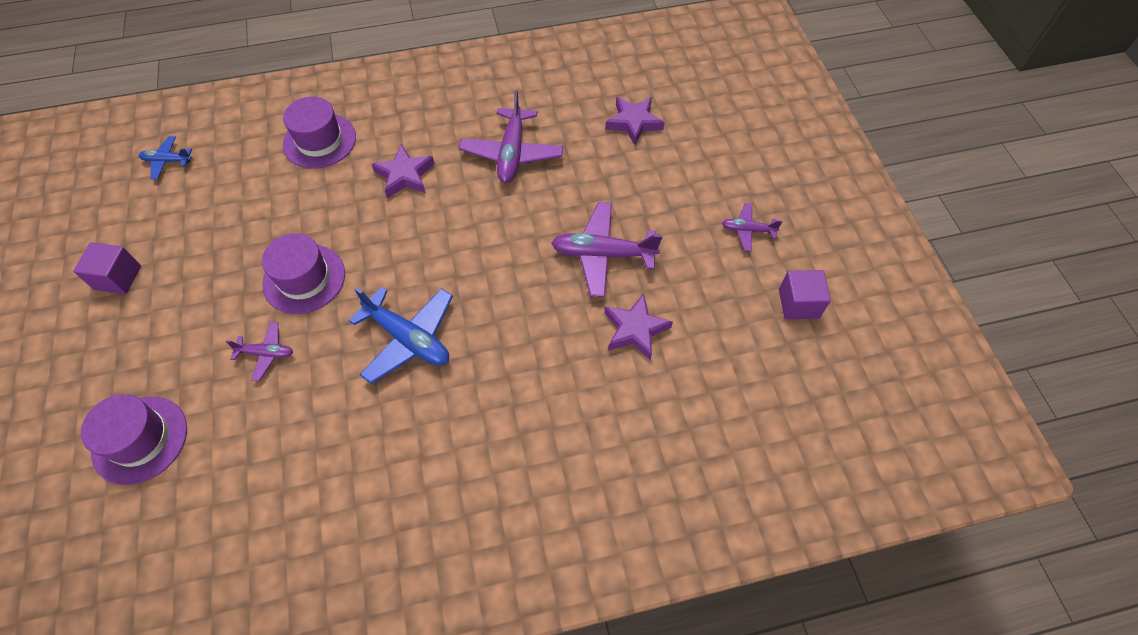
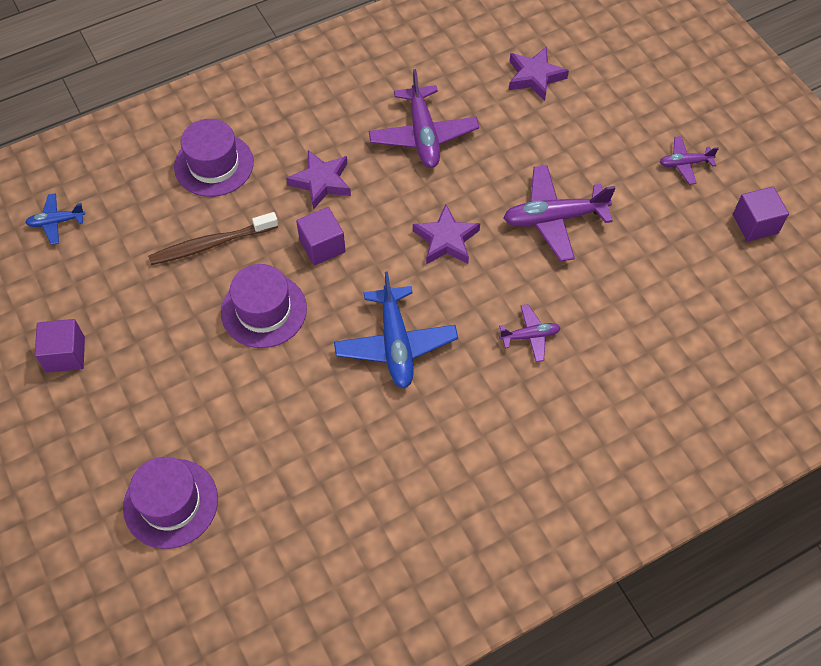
camera: 15 degrees left, 0 degrees up
purple plane [226,322,293,381] -> purple plane moved to [499,304,561,362]
blue plane [348,287,453,384] -> blue plane turned 60 degrees clockwise [334,271,458,388]
purple star [604,293,673,360] -> purple star moved to [413,205,480,264]
none -> brown toothbrush [148,212,278,265]
none -> purple cube [296,207,346,265]

